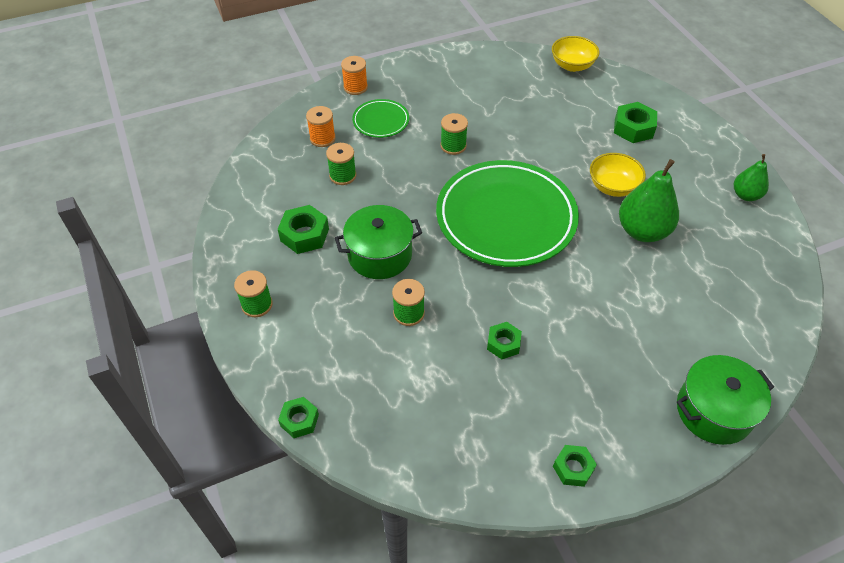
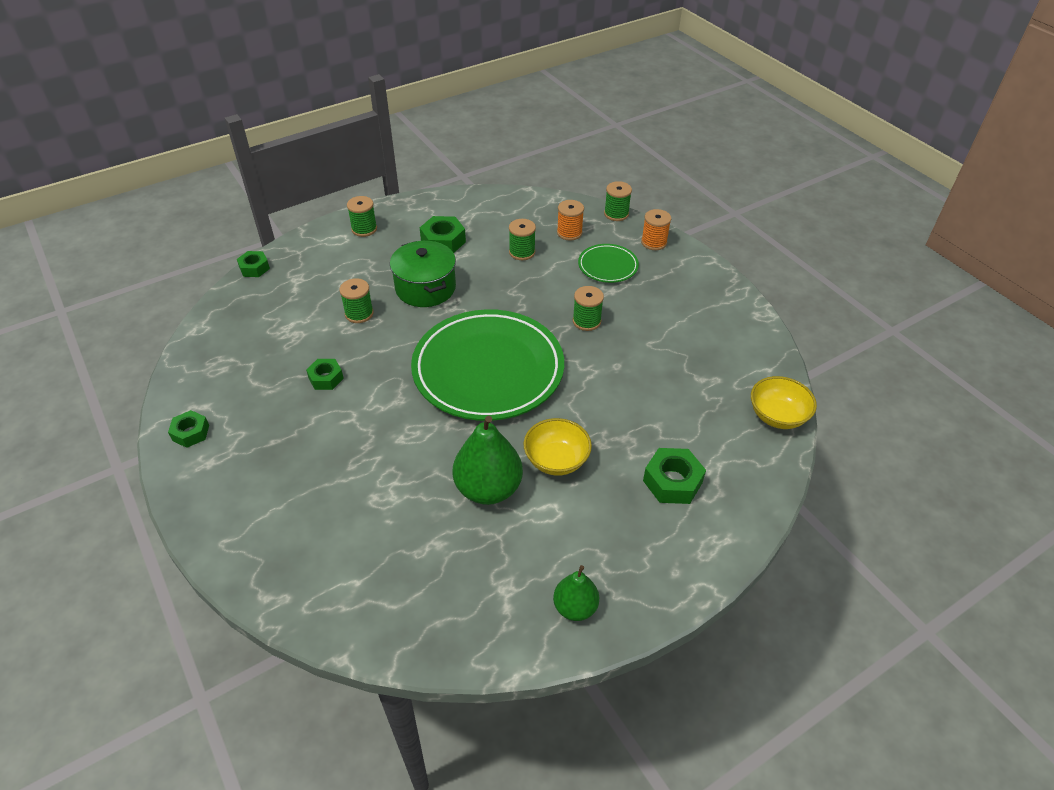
camera: 80 degrees right, 5 degrees down
green pot [677,355,774,445] -> none
none -> green spool [604,181,632,221]

